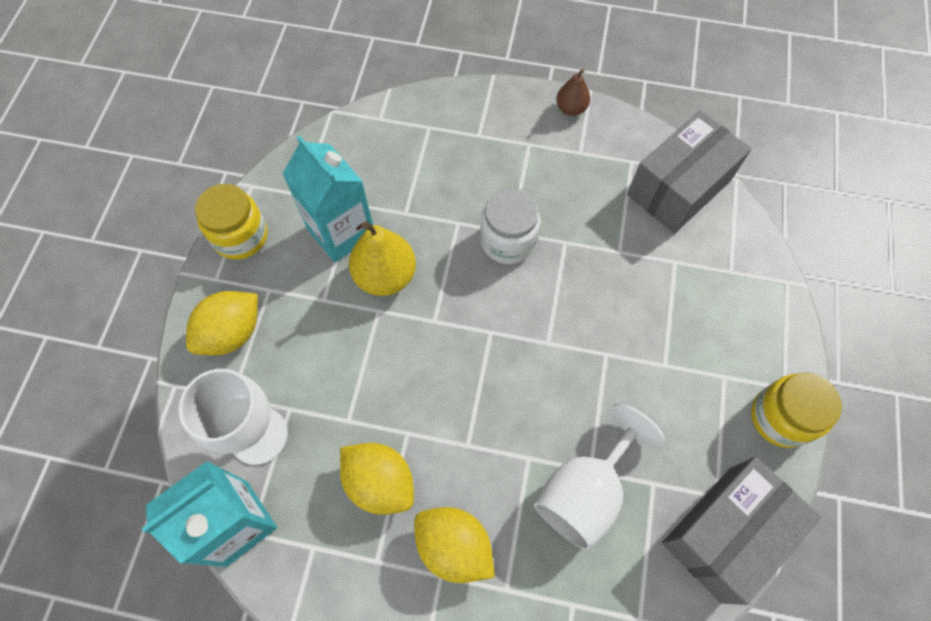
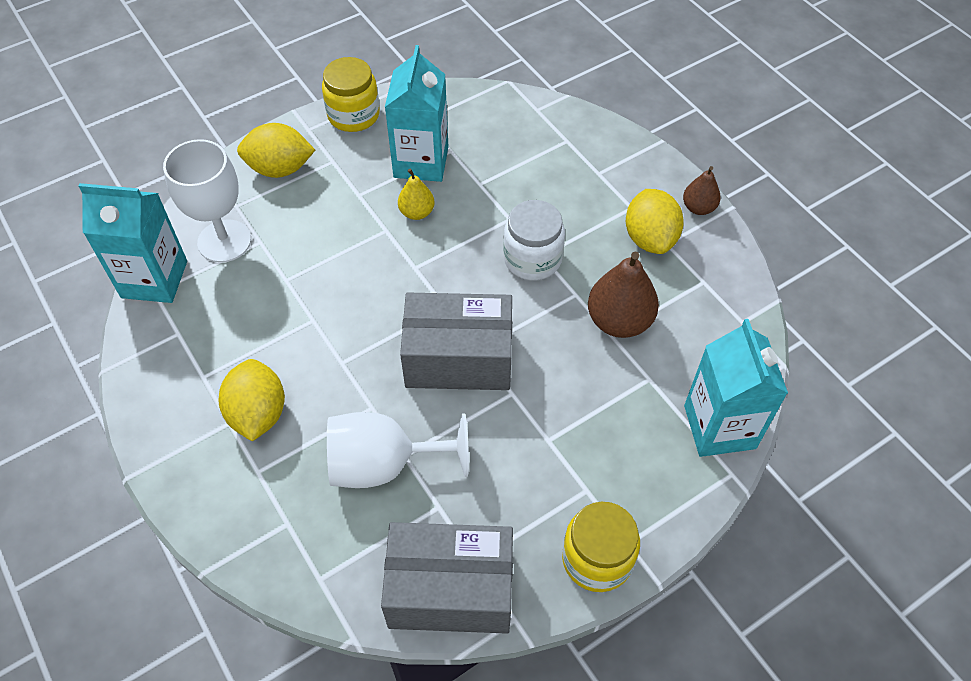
camera: 45 degrees right, 10 degrees down
yellow lemon [340,443,414,515] -> yellow lemon moved to [626,189,684,254]
yellow pear [349,221,416,296] -> yellow pear [398,169,435,220], size x0.57
grey box [627,110,751,234] -> grey box moved to [400,292,512,390]
none -> brown pear [588,251,659,338]
none -> turquoise carton [684,319,788,457]

